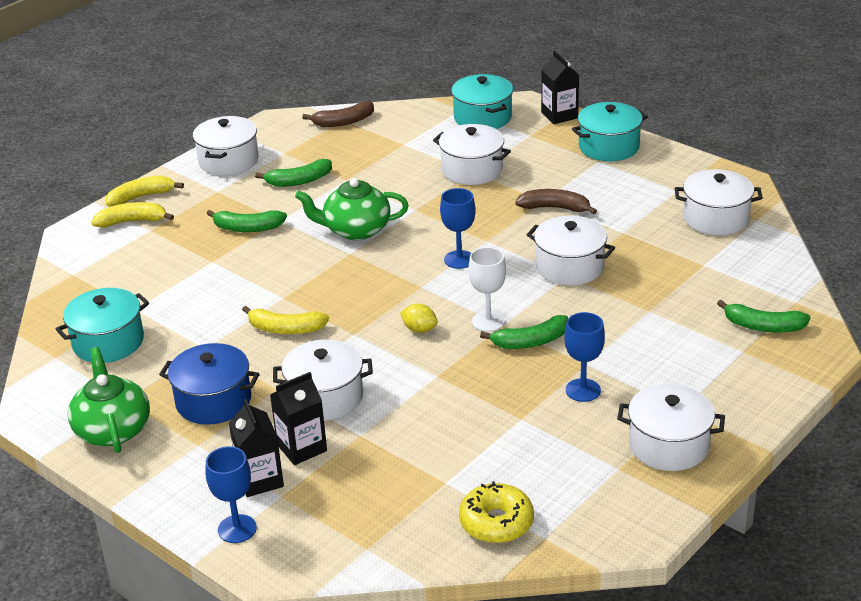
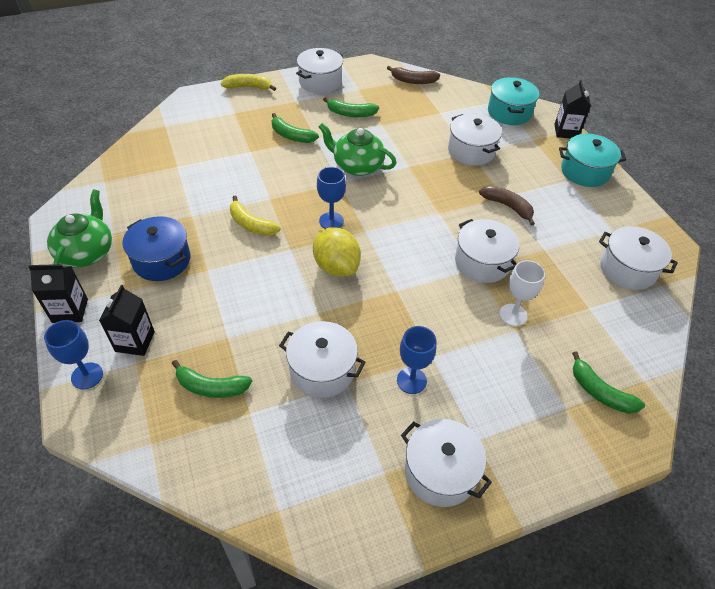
camera: 25 degrees right, 15 degrees up
turquoise pot [56,288,149,363] -> none
yellow banana [91,202,174,228] -> none
black carton [270,372,327,465] -> black carton moved to [28,264,88,323]
white pot [273,339,373,421] -> white pot moved to [279,321,366,398]
yellow lemon [400,304,438,333] -> yellow lemon [313,227,361,277], size x1.94
blue goblet [440,188,476,269] -> blue goblet moved to [317,167,346,229]
yellow donut [459,481,534,543] -> none
white goblet [469,247,506,332] -> white goblet moved to [500,260,545,326]
green banana [480,315,568,349] -> green banana moved to [172,360,252,398]

